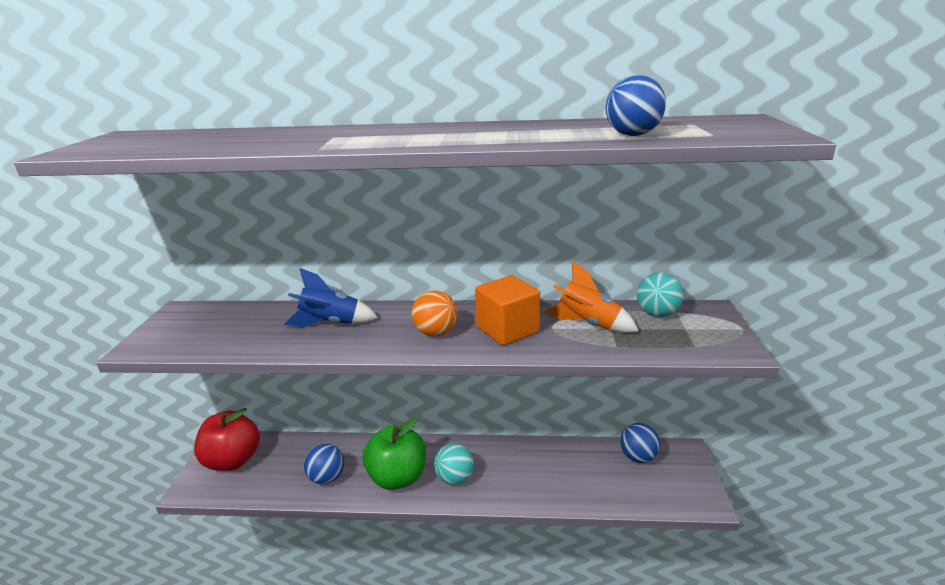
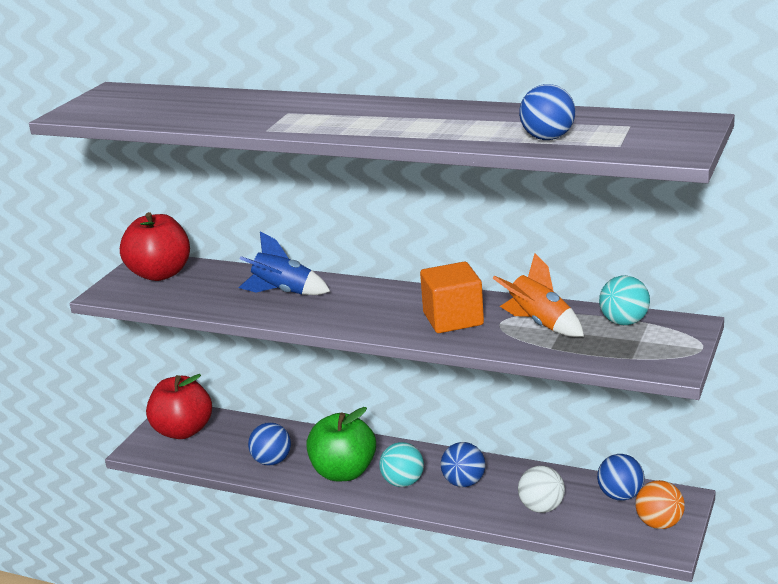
camera: 20 degrees right, 0 degrees up
orange ball [412,290,457,336] -> orange ball moved to [635,480,685,529]
none -> red apple [120,212,190,281]
none -> blue ball [441,442,485,487]
none -> white ball [518,466,565,513]

